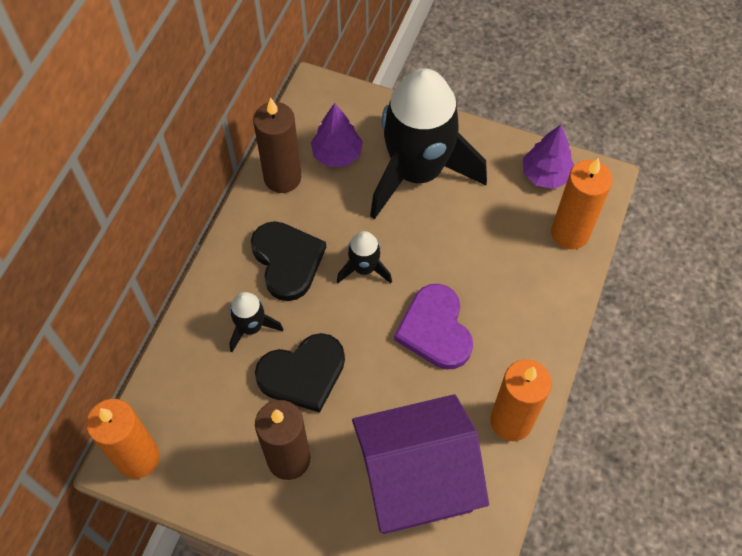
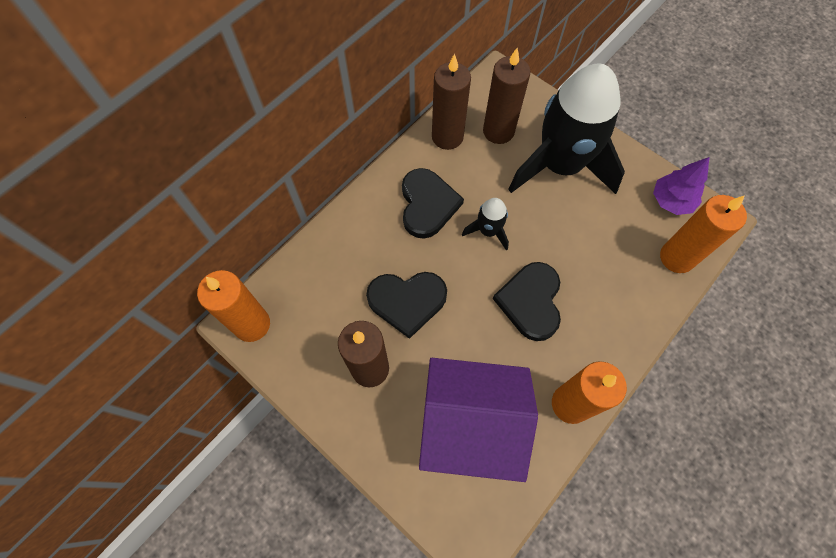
camera: 20 degrees right, 5 degrees up
black rocket [229,292,283,352] -> none
purple tree [311,103,363,167] -> brown candle [483,48,531,144]
purple heart [394,284,473,370] -> black heart [493,262,561,341]

